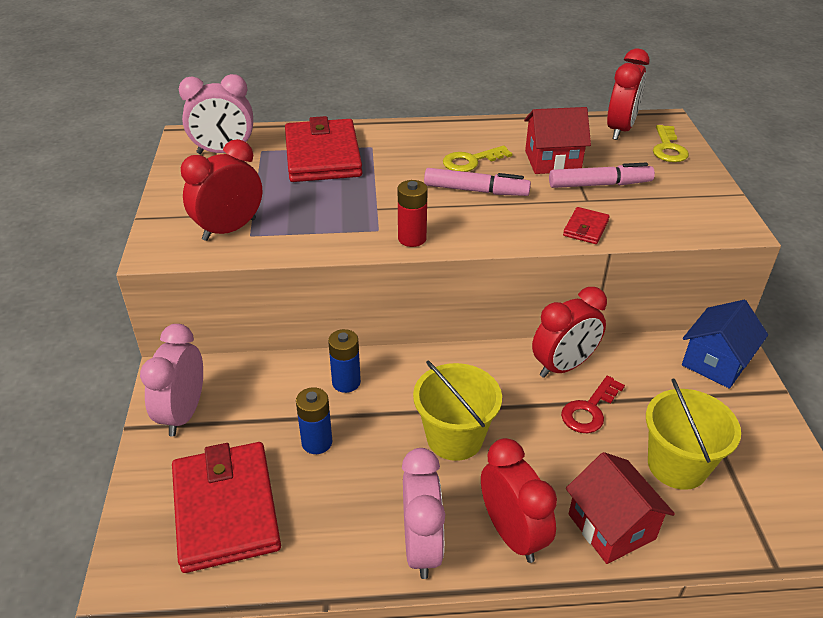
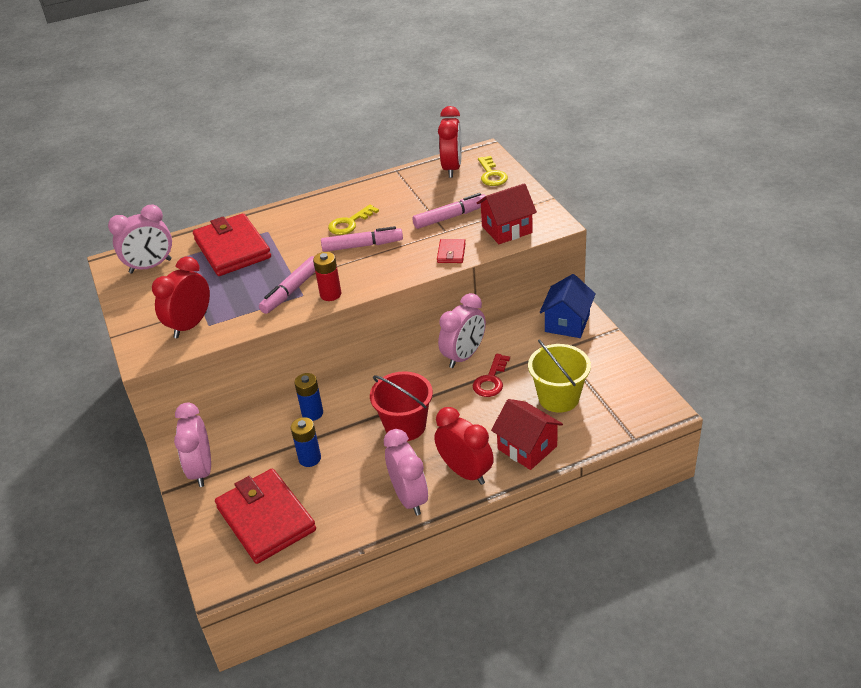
camera: 15 degrees left, 0 degrees up
yellow bucket [413,361,502,461] -> red bucket [370,371,433,441]
red house [524,107,591,174] -> red house moved to [477,183,537,244]
red clock [532,287,607,378] -> pink clock [438,293,486,368]
none -> pink marker [259,256,315,314]

